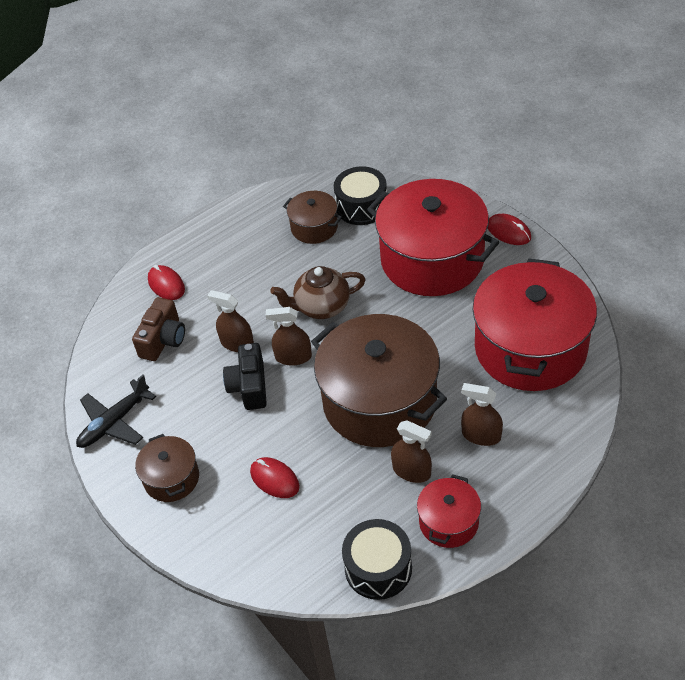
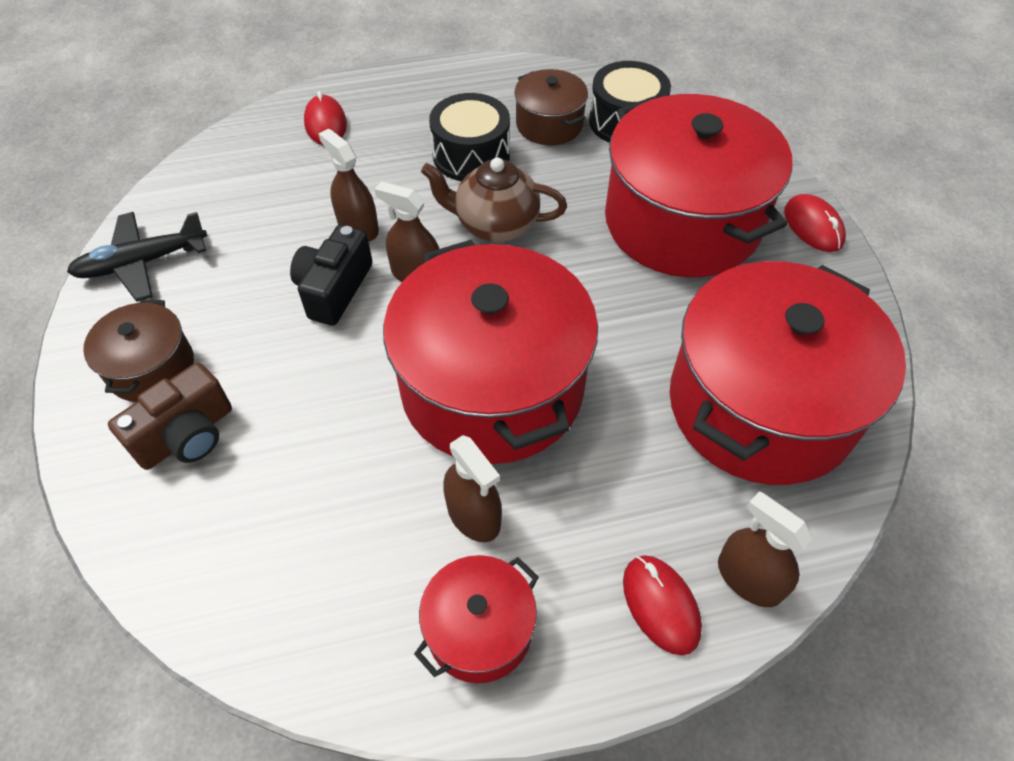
camera: 20 degrees right, 5 degrees up
brown camera [132,297,185,361] -> brown camera moved to [108,362,232,470]
red mouse [250,457,300,498] -> red mouse moved to [623,555,702,655]
brown pot [311,314,447,447] -> red pot [383,240,598,464]
black drum [342,519,412,600] -> black drum moved to [429,93,510,181]
brown spray bottle [461,383,503,446] -> brown spray bottle moved to [718,491,813,607]

